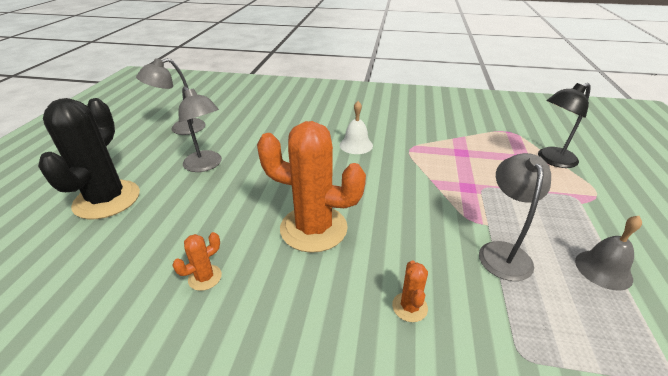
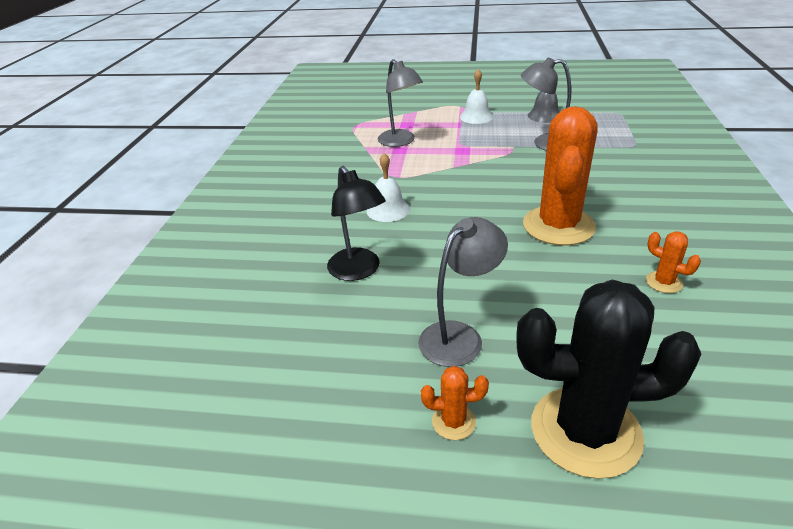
camera: 90 degrees left, 0 degrees up
grey lamp [136,58,206,135] -> grey lamp moved to [378,59,423,147]
orange cactus [392,260,428,322] -> orange cactus moved to [421,366,489,440]
black lamp [538,83,591,168] -> black lamp moved to [327,166,386,281]
none -> white bell [460,69,494,124]

